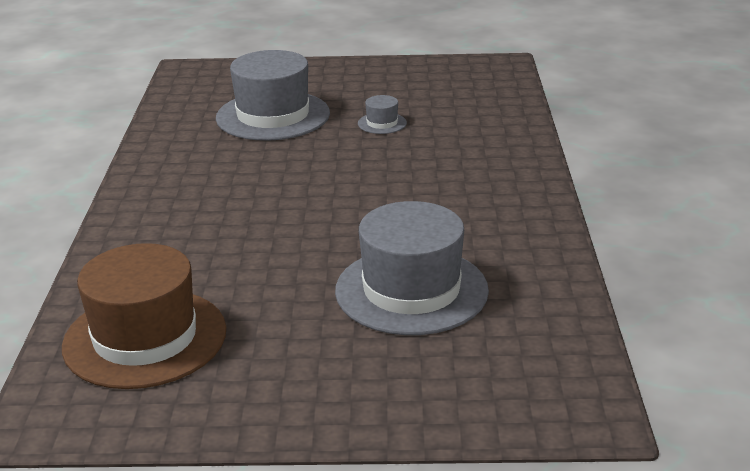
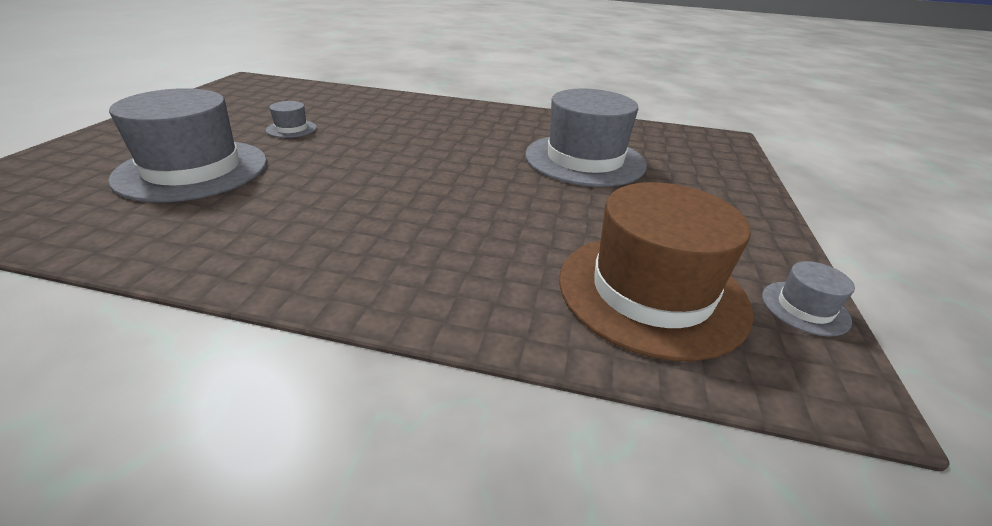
camera: 80 degrees left, 5 degrees up
none -> grey hat [762,261,855,336]

